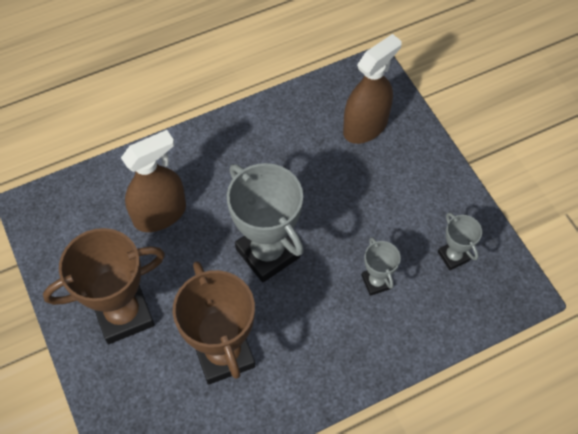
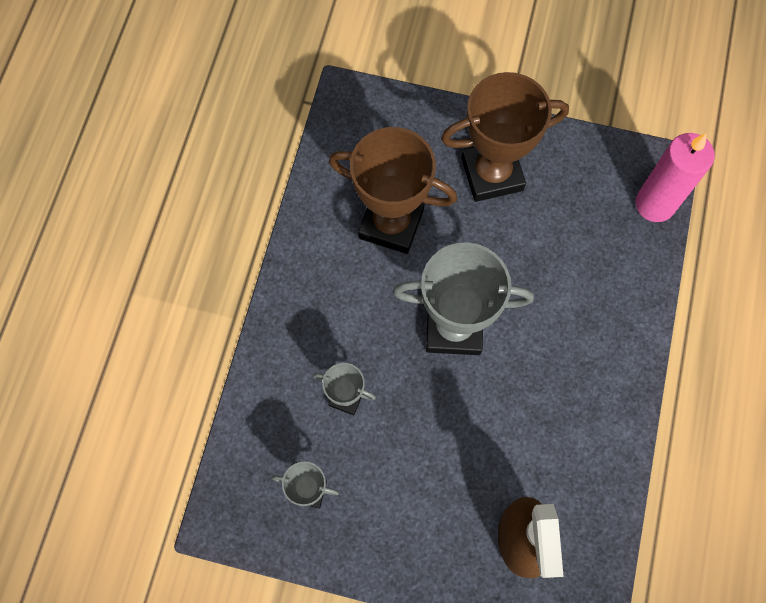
camera: 130 degrees right, 10 degrees up
brown trophy [43,228,165,344] -> brown trophy turned 60 degrees clockwise [441,72,569,202]
brown spray bottle [121,130,186,232] -> none
none -> pink candle [635,133,715,222]

